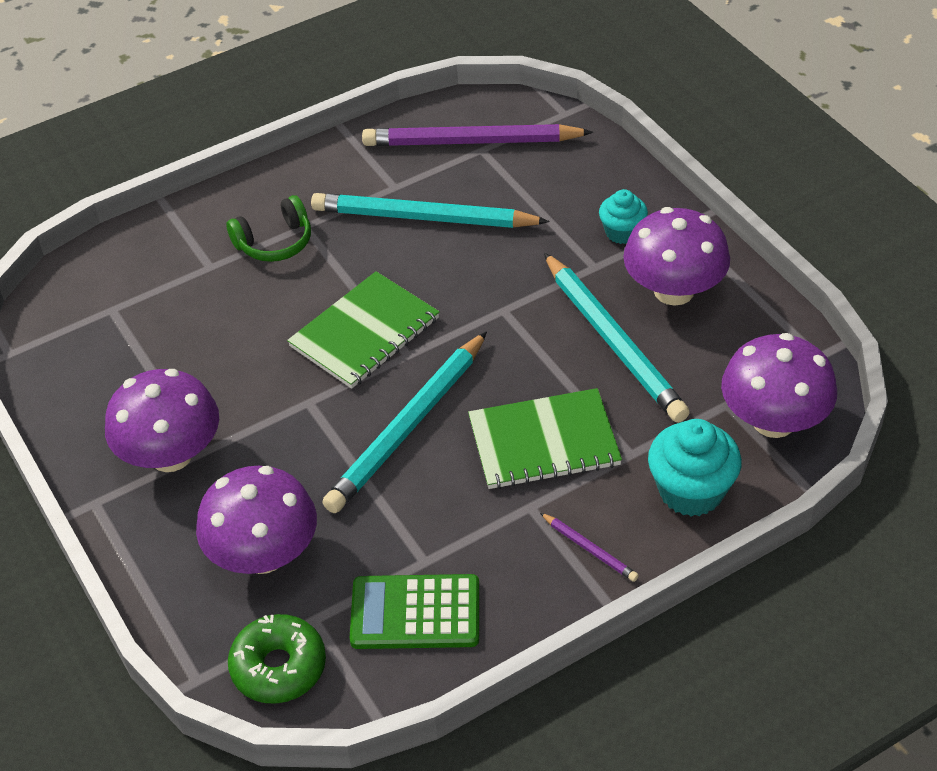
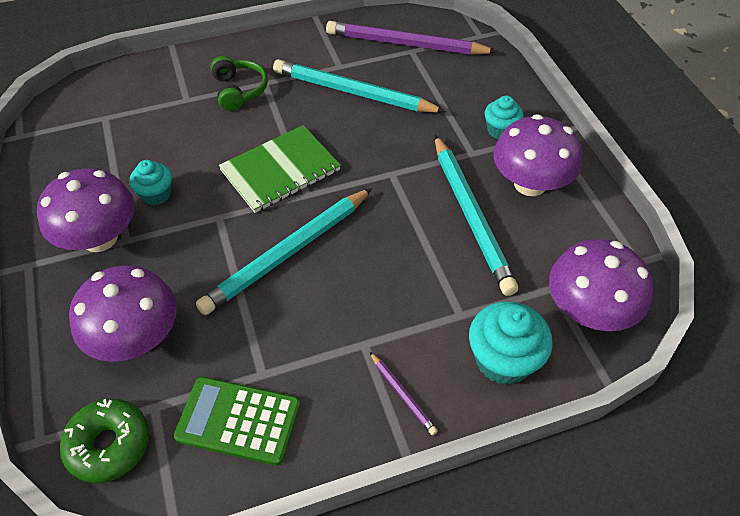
camera: 10 degrees right, 5 degrees up
green headphones [227,195,311,262] -> green headphones turned 90 degrees counterclockwise [211,56,268,111]
green notebook [468,388,622,489] -> none
none -> turquoise cupcake [129,160,172,205]

